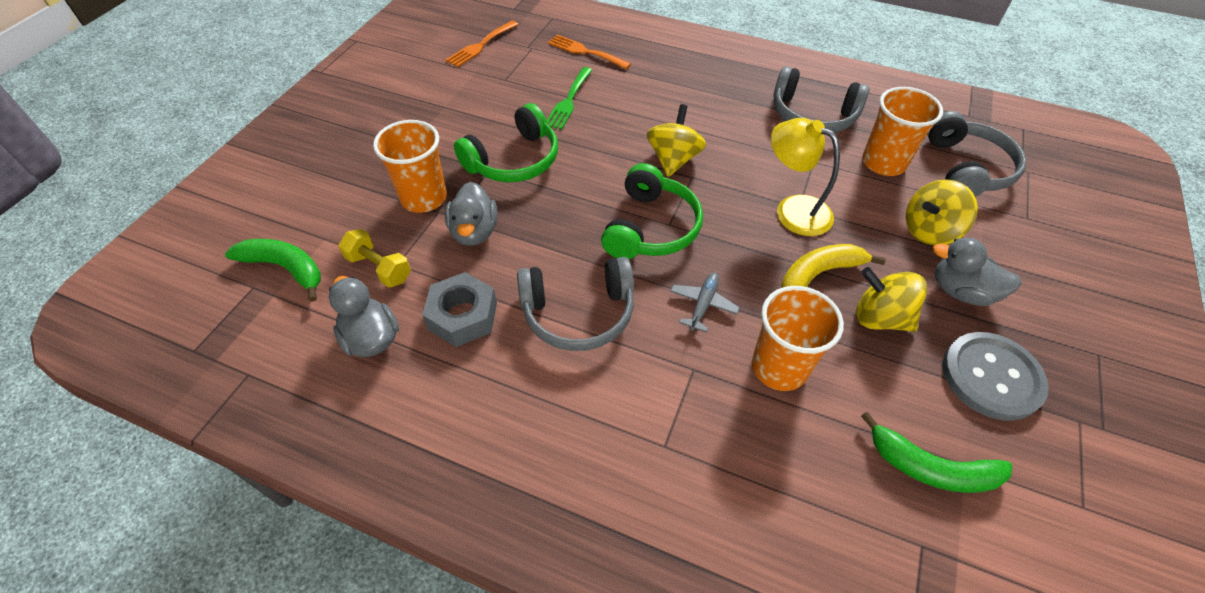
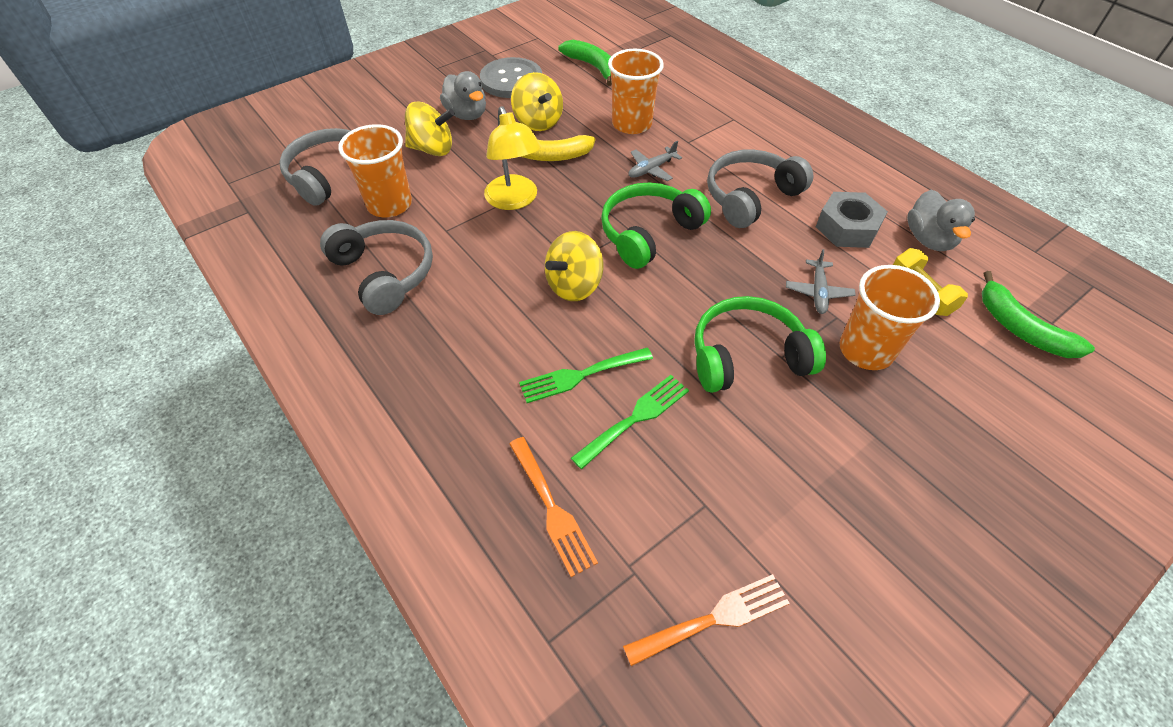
camera: 150 degrees left, 0 degrees up
grey duck [445,182,498,246] -> grey plane [786,249,856,314]
grey headphones [517,257,634,351] -> grey headphones turned 60 degrees counterclockwise [707,149,813,228]
none -> green fork [519,347,653,403]

